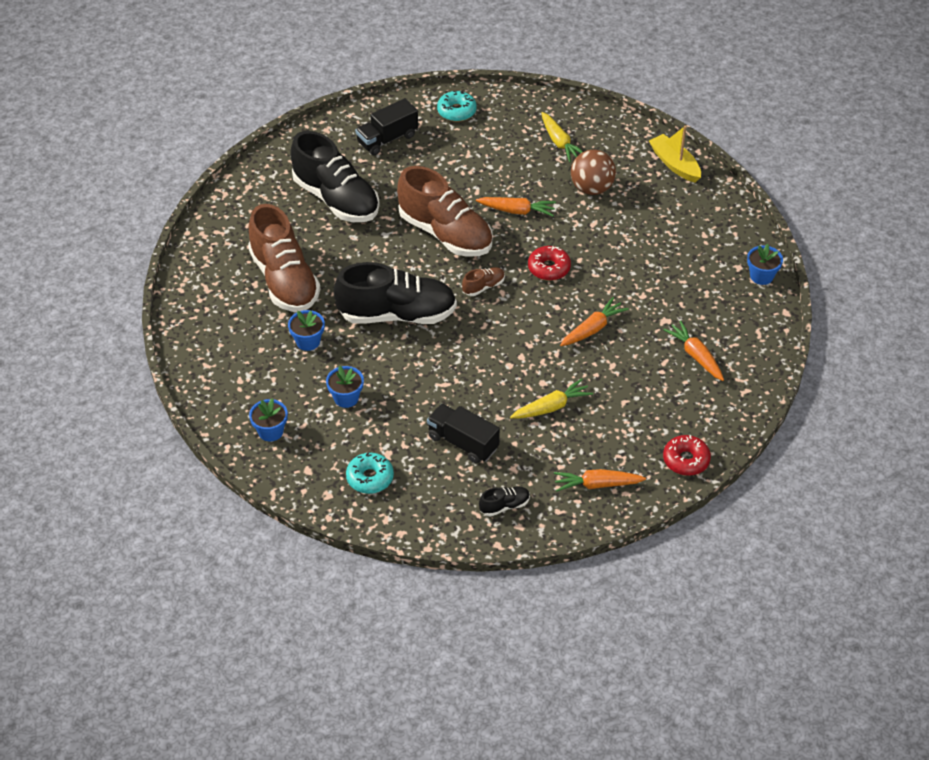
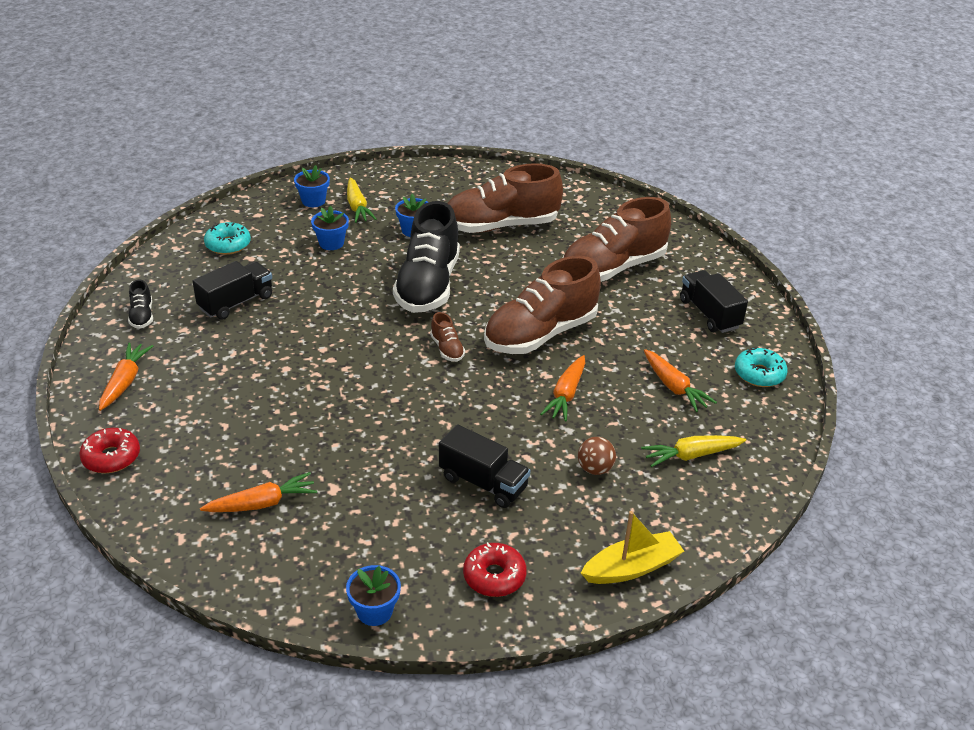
camera: 100 degrees right, 10 degrees down
black shoe [290,131,380,222] -> brown shoe [563,197,671,282]
yellow carrot [510,379,593,418] -> yellow carrot moved to [347,178,377,223]
red donut [528,246,571,281] -> red donut moved to [463,542,527,597]
orange carrot [560,297,629,346] -> orange carrot moved to [644,349,717,412]
brown ball [571,149,616,195] -> brown ball [578,437,616,475], size x0.61
none -> black truck [439,425,531,508]

